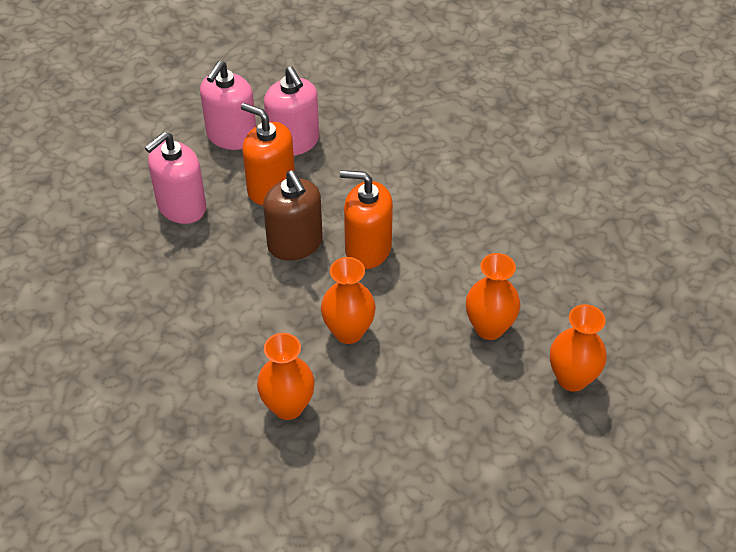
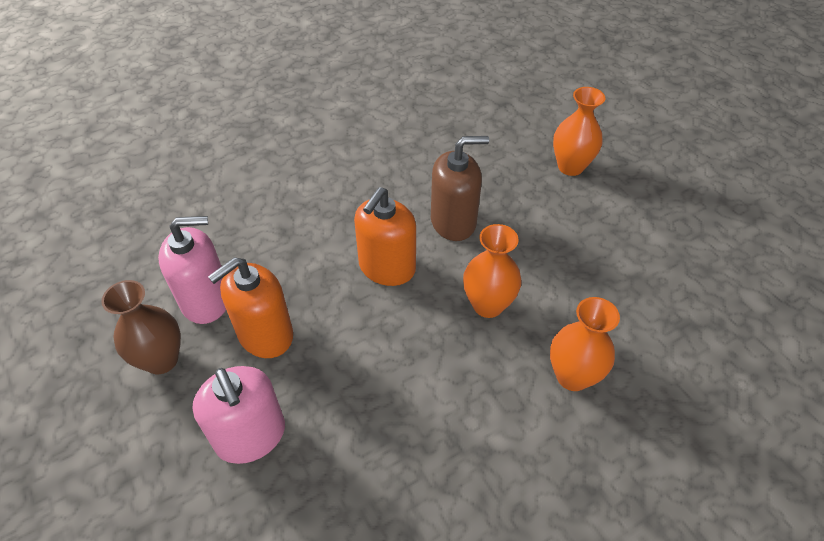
camera: 75 degrees left, 0 degrees up
pink soap dispenser [200,61,256,150] -> brown vase [102,280,181,374]
brown soap dispenser [263,170,323,260] -> brown soap dispenser moved to [431,136,489,241]
orange vase [466,253,520,340] -> none

